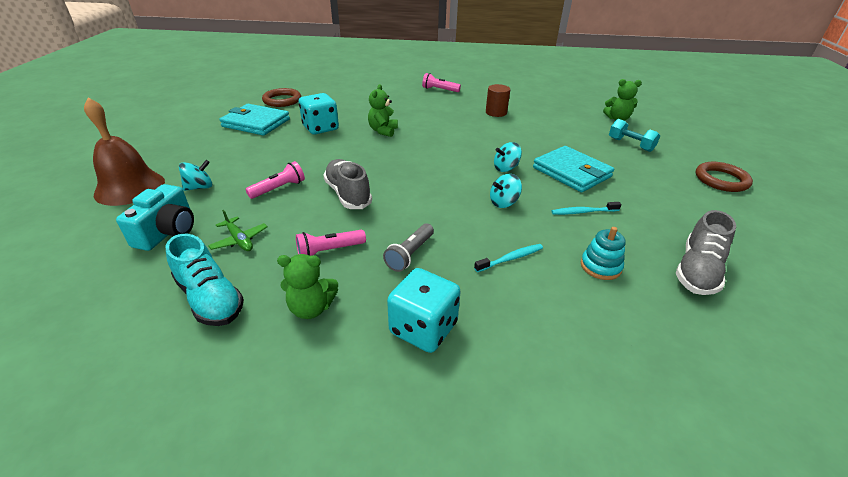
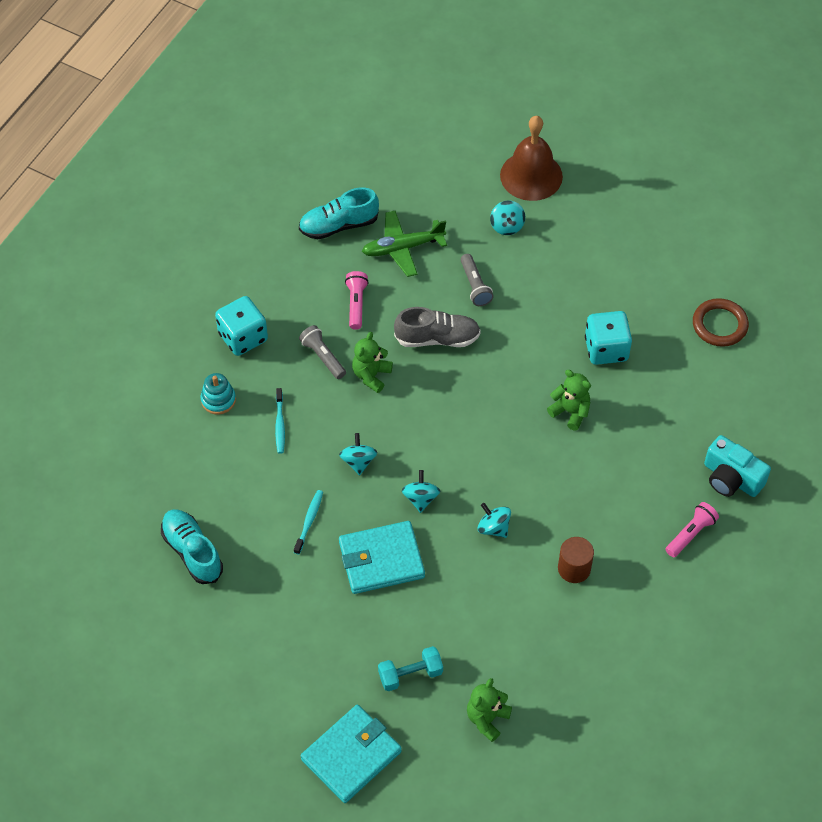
camera: 115 degrees right, 20 degrees up
turquoise camera [116,184,194,251] -> turquoise camera moved to [704,435,771,497]
green plane [208,210,268,251] -> green plane [362,211,447,277], size x1.63
turquoise wallet [219,104,290,136] -> turquoise wallet moved to [301,705,402,803]
pink flashlight [245,161,305,199] -> grey flashlight [461,254,494,306]
green teddy bear [277,254,338,319] -> green teddy bear moved to [352,332,393,393]
turquoise stacking toy [581,227,625,280] -> turquoise stacking toy moved to [201,373,236,415]
grey shoe [675,210,736,295] -> turquoise shoe [161,509,223,584]
brown ring [696,162,753,192] -> none
none -> turquoise spinning top [477,503,511,538]

